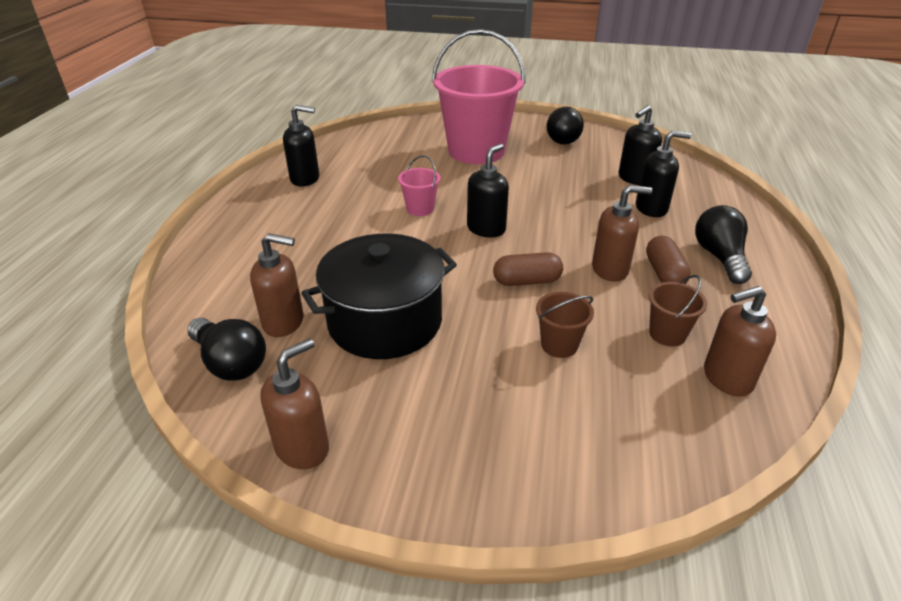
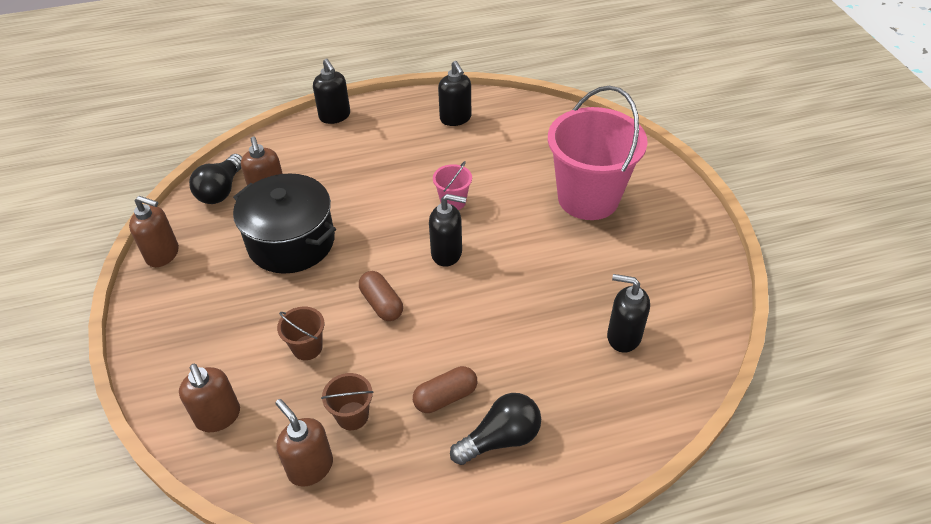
camera: 65 degrees right, 10 degrees up
black light bulb [547,107,584,145] -> none
brown soap dispenser [592,185,652,282] -> brown soap dispenser moved to [179,364,240,432]
black soap dispenser [636,131,691,217] -> black soap dispenser moved to [313,59,350,124]

